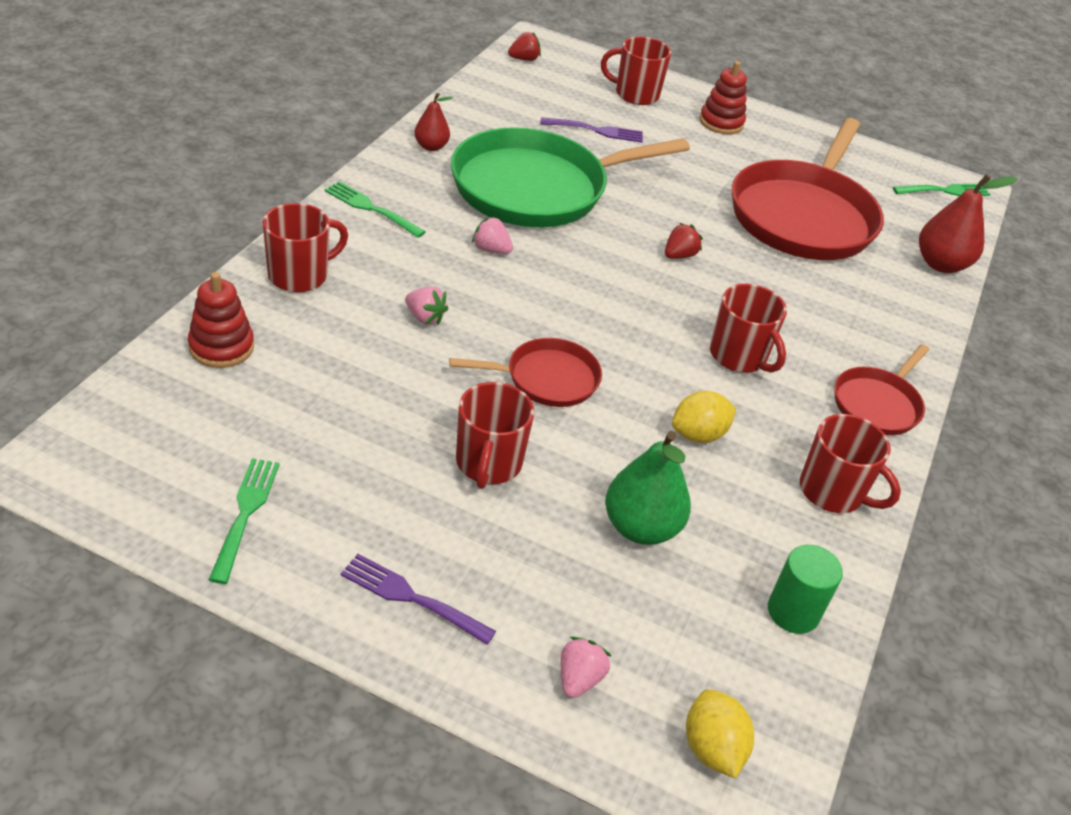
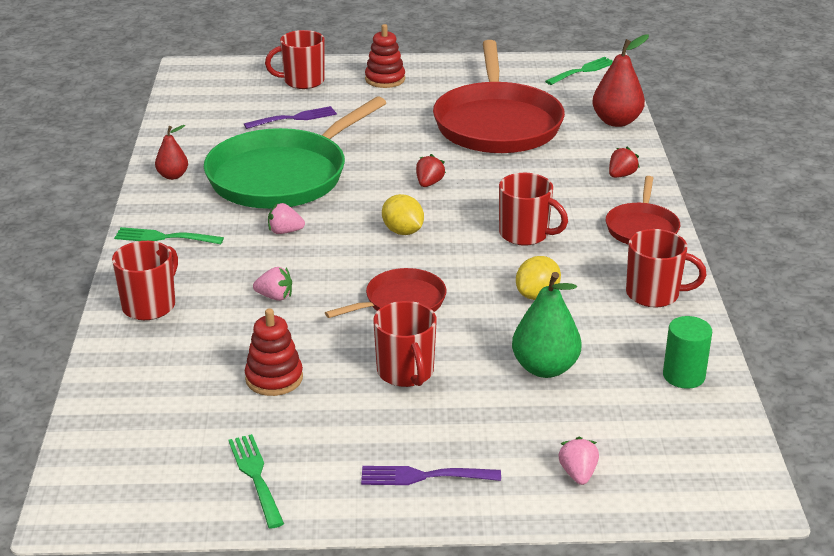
camera: 20 degrees left, 10 degrees down
red stacking toy [188,272,254,368] -> red stacking toy moved to [245,308,303,396]
red strawberry [508,32,541,61] -> red strawberry moved to [609,147,640,178]
yellow lemon [686,689,754,778] -> yellow lemon moved to [382,194,424,235]

